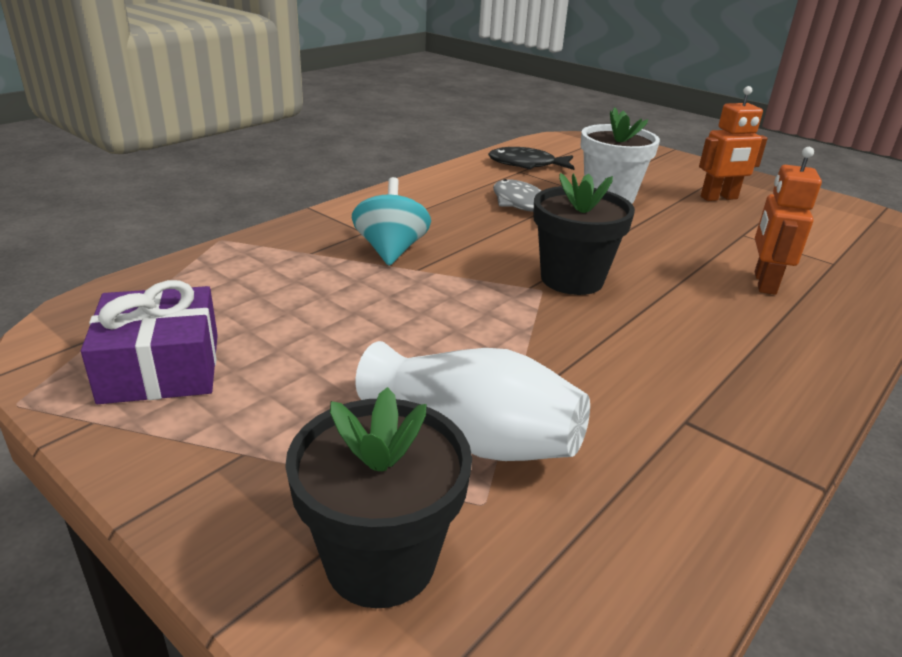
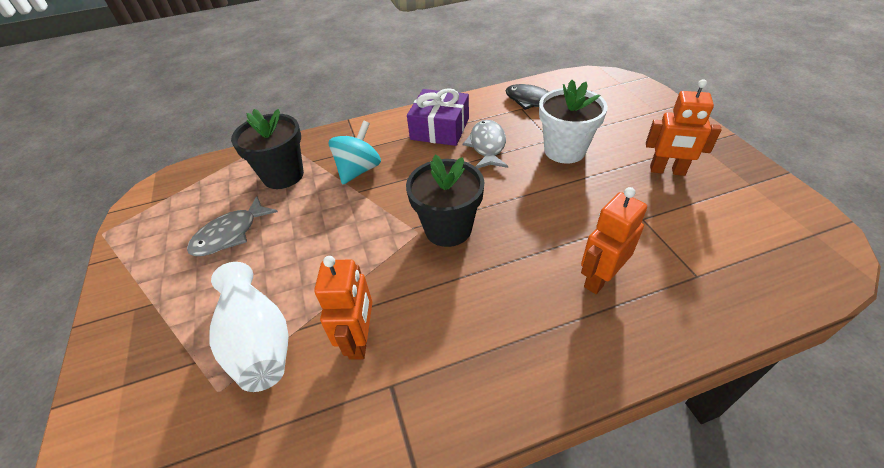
camera: 35 degrees right, 15 degrees up
purple gift [81,280,218,404] -> purple gift moved to [407,88,469,146]
black flower pot [285,387,472,608] -> black flower pot moved to [231,109,304,189]
none -> grey fish [187,196,278,256]
none -> orange robot [314,256,372,360]

